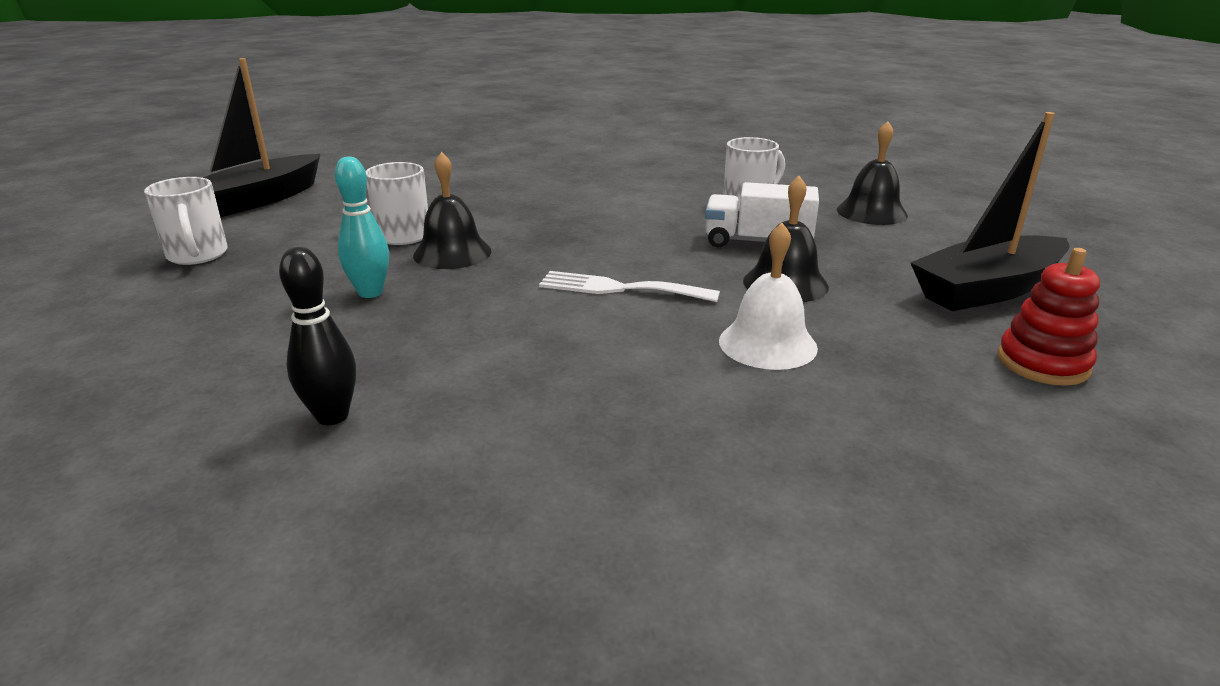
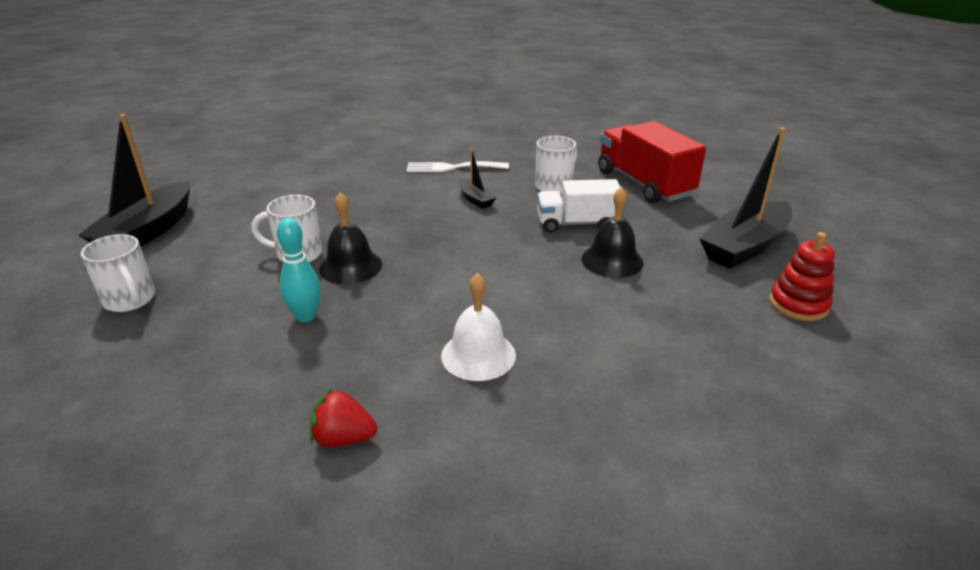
camera: 15 degrees left, 5 degrees up
black bowling pin [279,247,356,425] -> red strawberry [310,389,377,447]
white fork [539,271,720,302] -> white fork moved to [406,161,509,172]
white bell [719,223,818,370] -> white bell moved to [441,273,516,381]
black bell [837,121,908,225] -> red truck [598,121,706,203]
none -> black boat [458,148,496,209]

